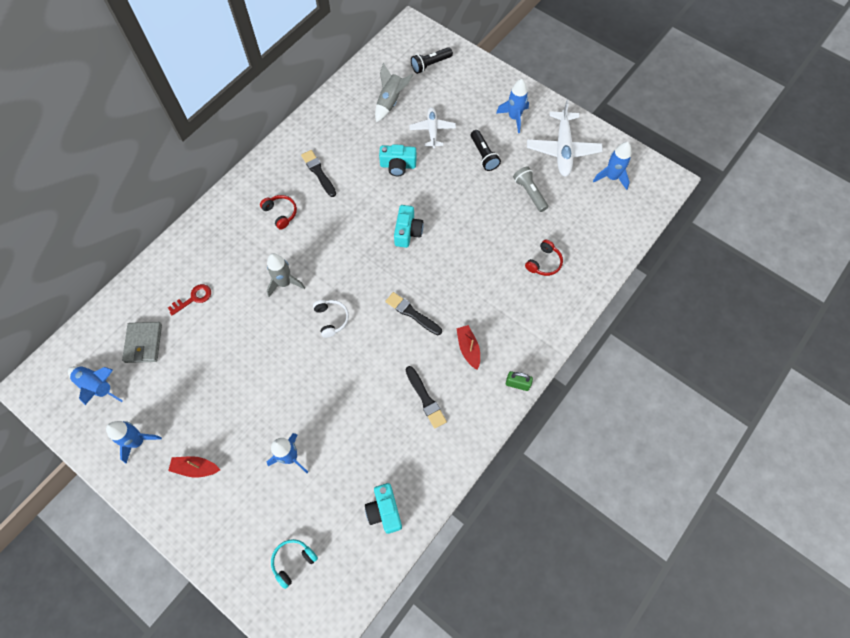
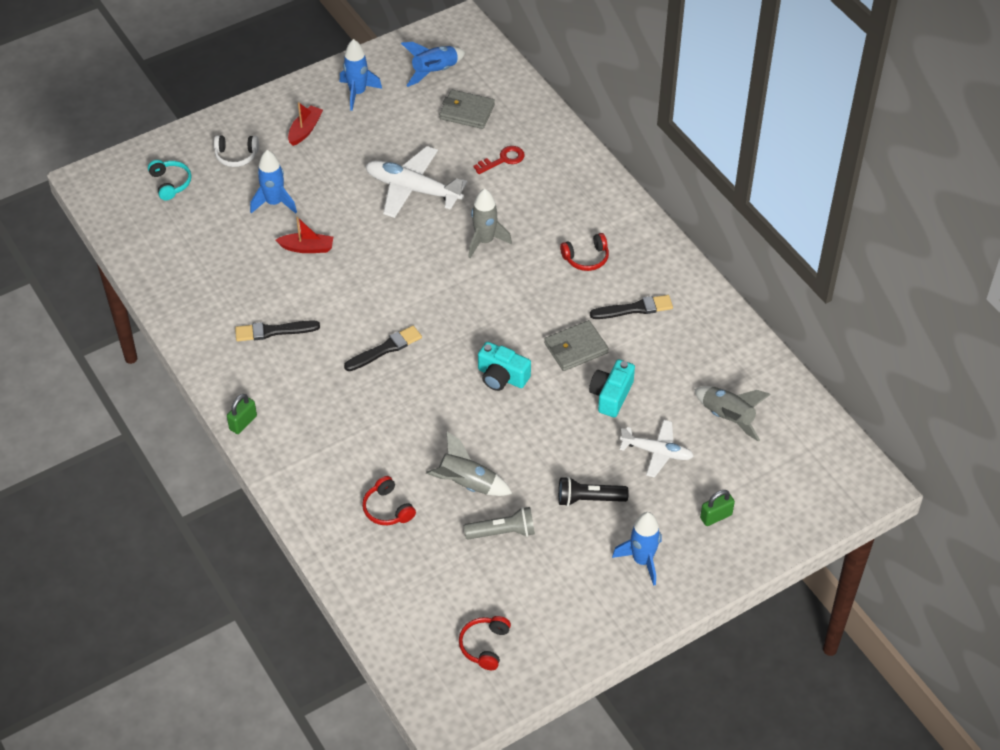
camera: 110 degrees right, 15 degrees down
red key [168,284,211,315] -> red key turned 105 degrees counterclockwise [474,146,525,174]
white headphones [313,300,349,338] -> white headphones moved to [214,135,259,167]
turquoise camera [365,483,402,534] -> none
black flashlight [411,47,453,74] -> none
red boat [456,325,480,370] -> red boat moved to [276,217,333,253]
white plane [527,99,603,177] -> white plane moved to [365,146,467,218]
blue rocket [593,142,631,190] -> red headphones [459,616,511,670]
none -> grey rocket [426,432,513,496]
none -> grey wallet [544,320,609,371]
none -> green padlock [700,490,735,526]

